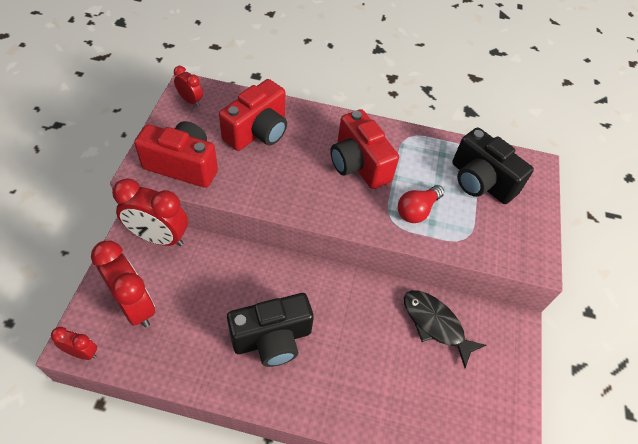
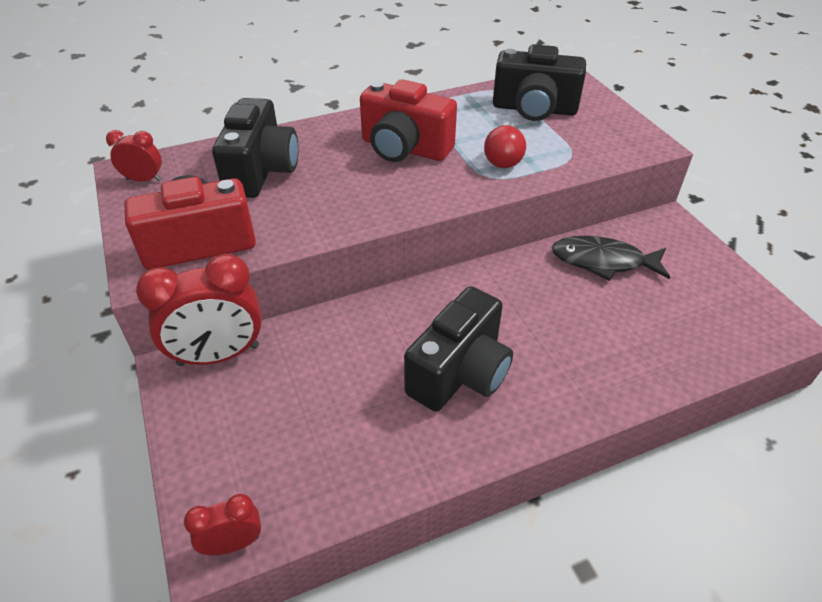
camera: 30 degrees left, 10 degrees down
red clock [91,241,155,327] -> none
red camera [219,79,287,151] -> black camera [212,98,299,198]

